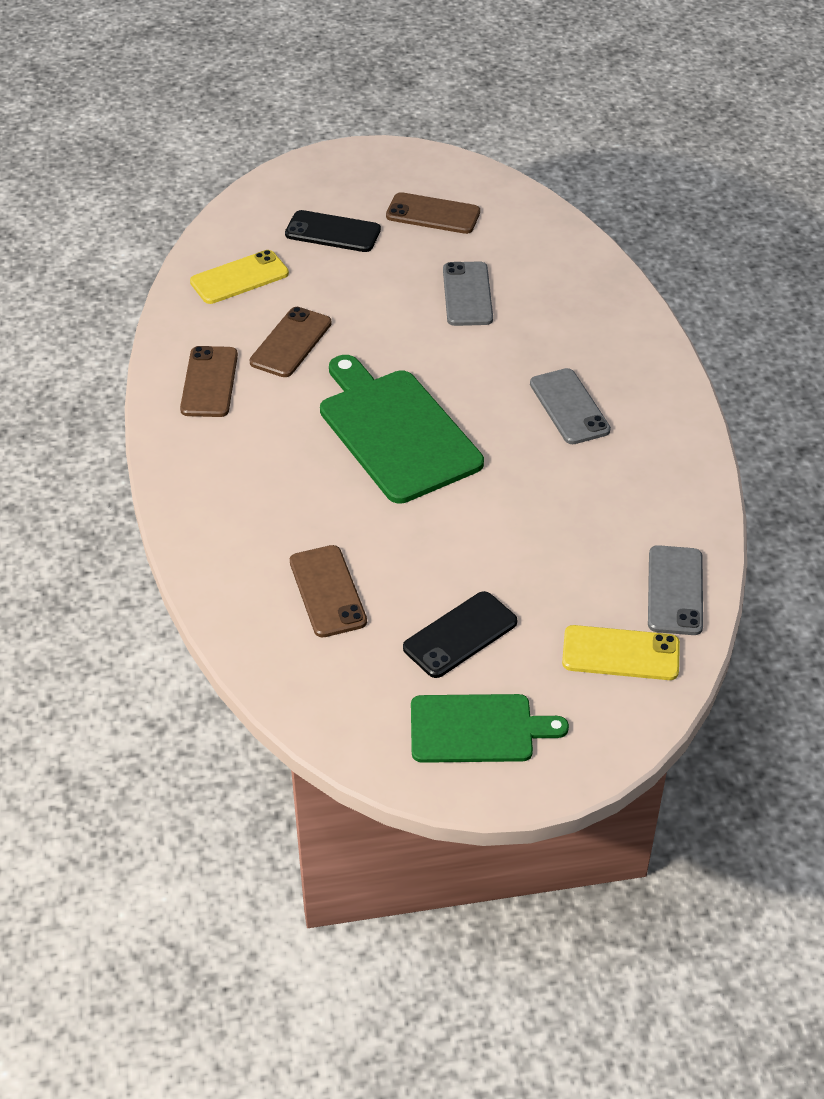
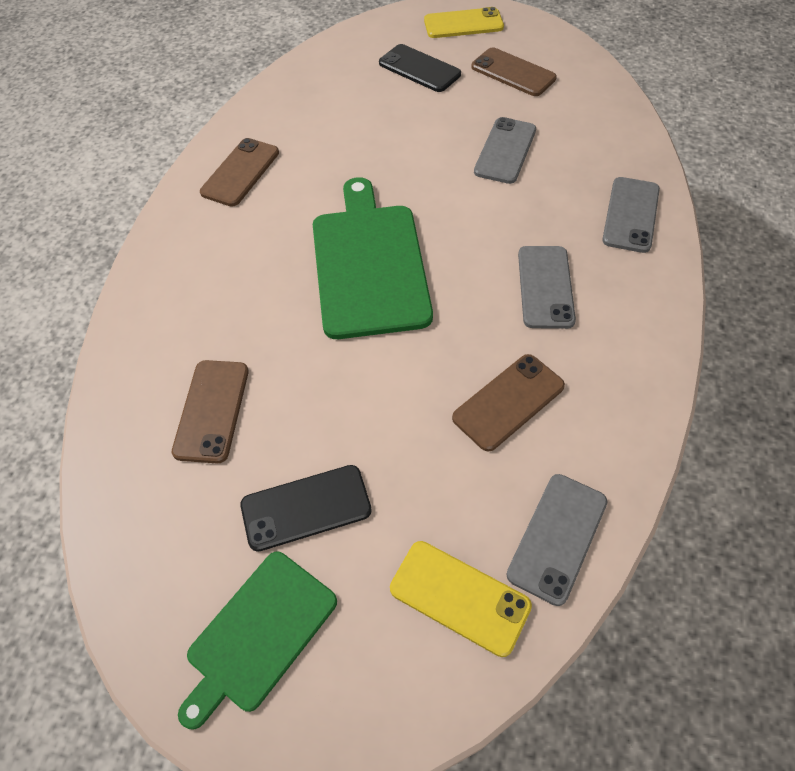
camera: 25 degrees right, 10 degrees up
yellow phone [190,250,289,304] -> yellow phone moved to [424,7,504,38]
brown phone [249,307,332,377] -> brown phone moved to [452,354,565,451]
green cutting board [411,694,569,763] -> green cutting board turned 105 degrees clockwise [178,552,337,730]
none -> grey phone [602,177,660,253]

